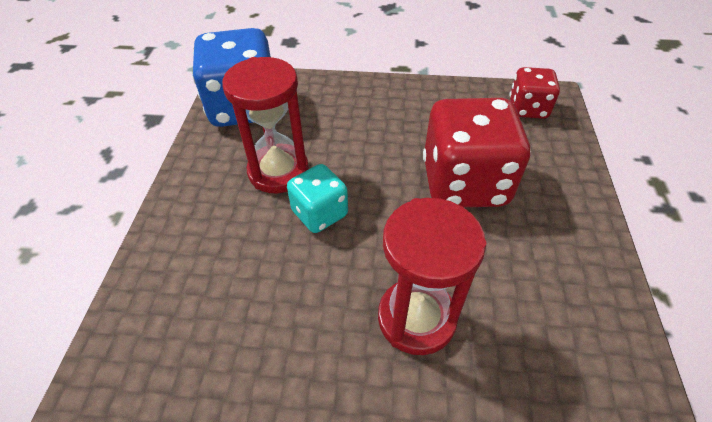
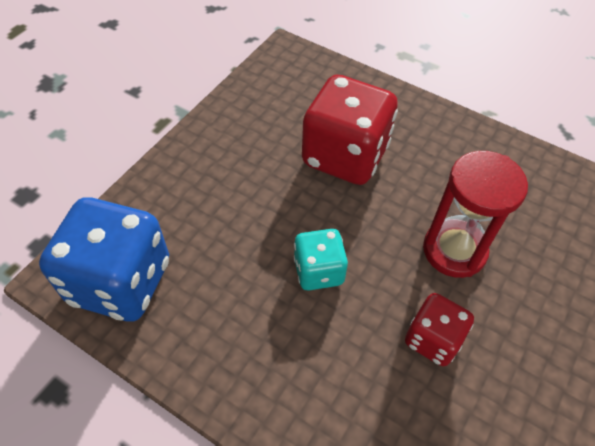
camera: 65 degrees left, 5 degrees up
red hourglass [222,57,309,193] -> none
red dice [509,67,560,119] -> red dice moved to [405,293,474,366]

